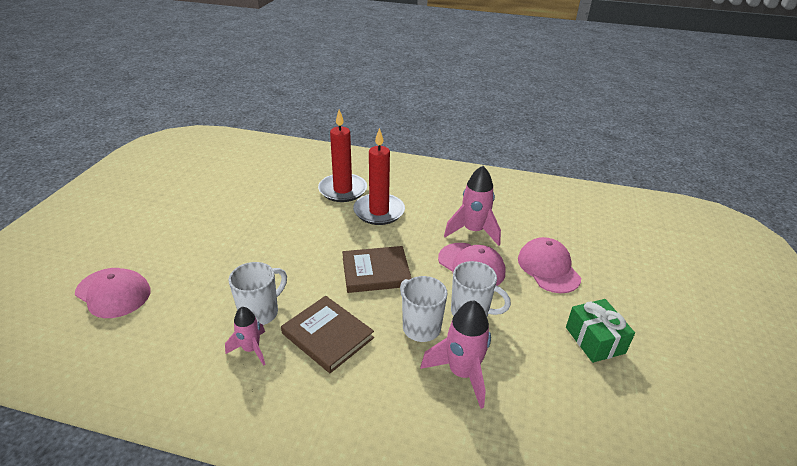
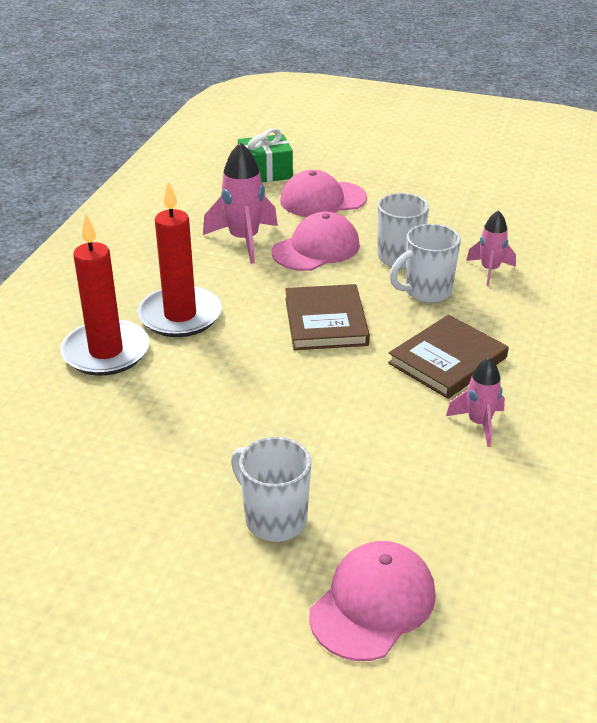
camera: 85 degrees left, 0 degrees up
white mug [228,262,287,325] -> white mug moved to [231,437,311,542]
pink rocket [420,300,491,409] -> pink rocket [466,210,516,286], size x0.61
green gift [566,299,635,363] -> green gift moved to [238,128,293,182]

